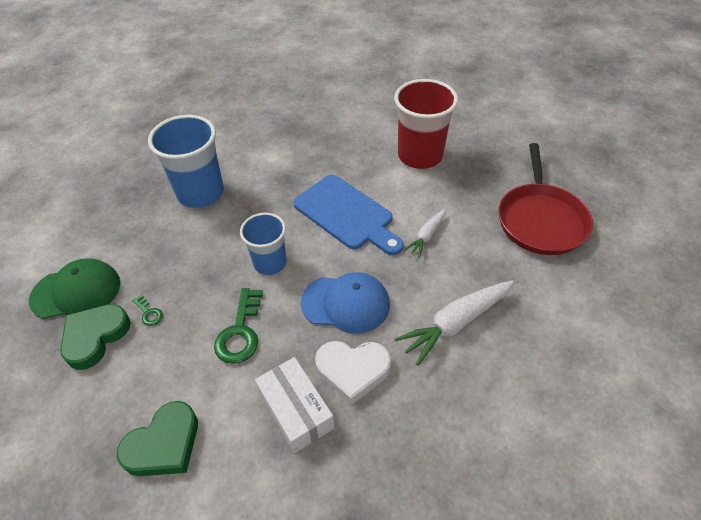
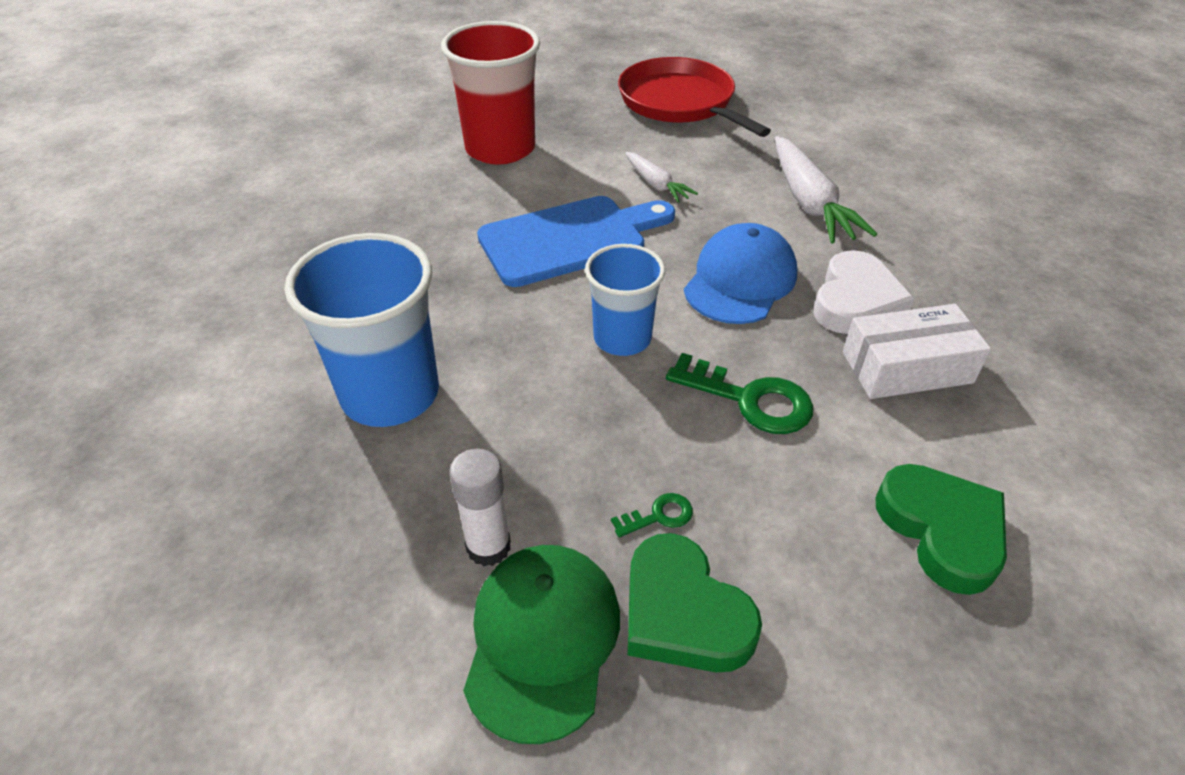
camera: 70 degrees left, 5 degrees down
red pan [498,143,593,255] -> red pan turned 150 degrees counterclockwise [618,57,771,137]
none -> white glue stick [449,449,511,566]

